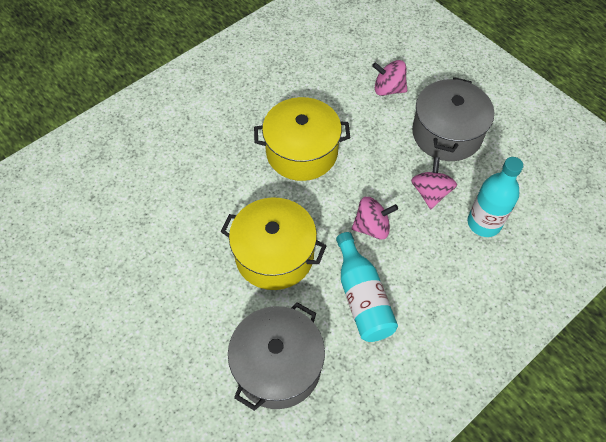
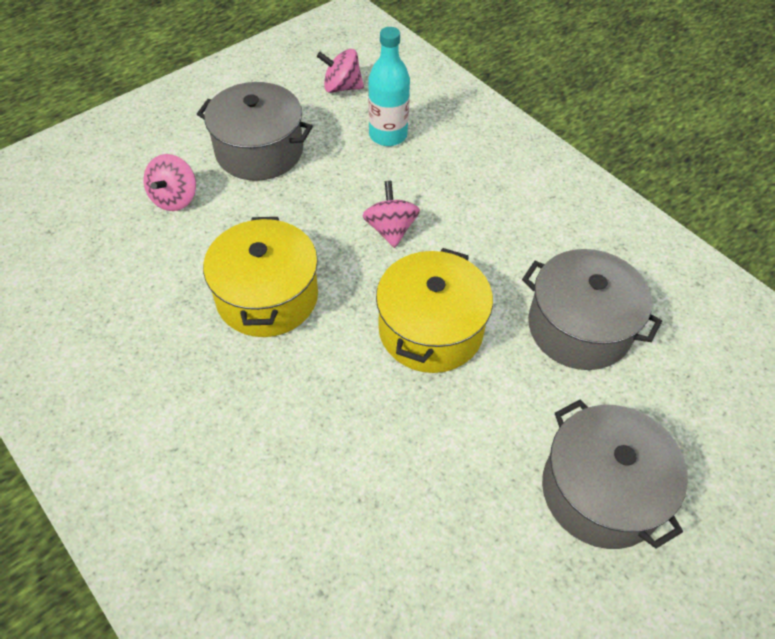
camera: 90 degrees left, 5 degrees down
turquoise bottle [336,232,398,342] -> none
pink spinning top [411,157,457,209] -> pink spinning top moved to [317,49,364,93]
none -> grey pot [542,400,688,549]

